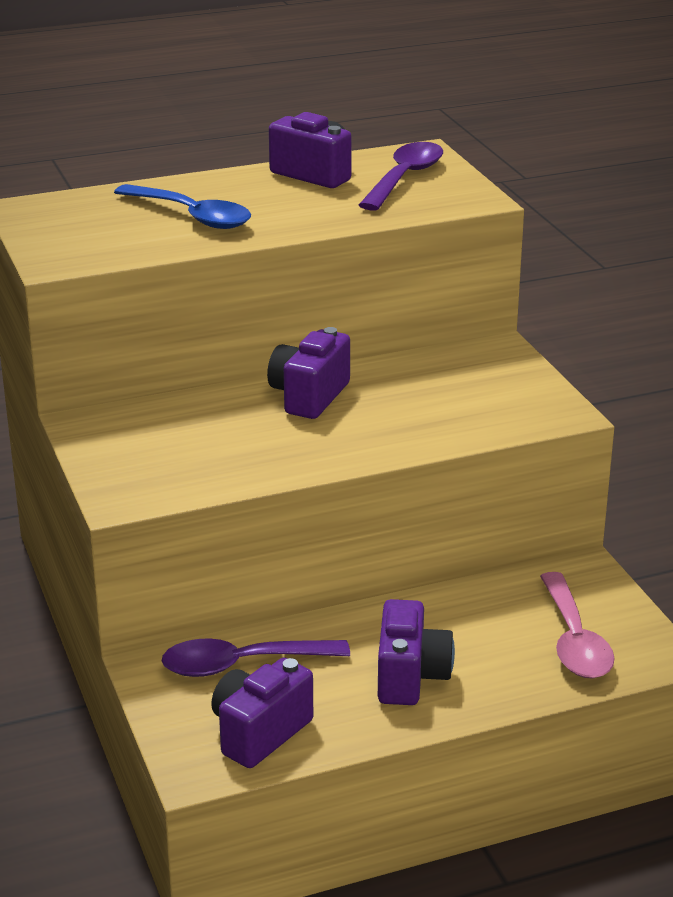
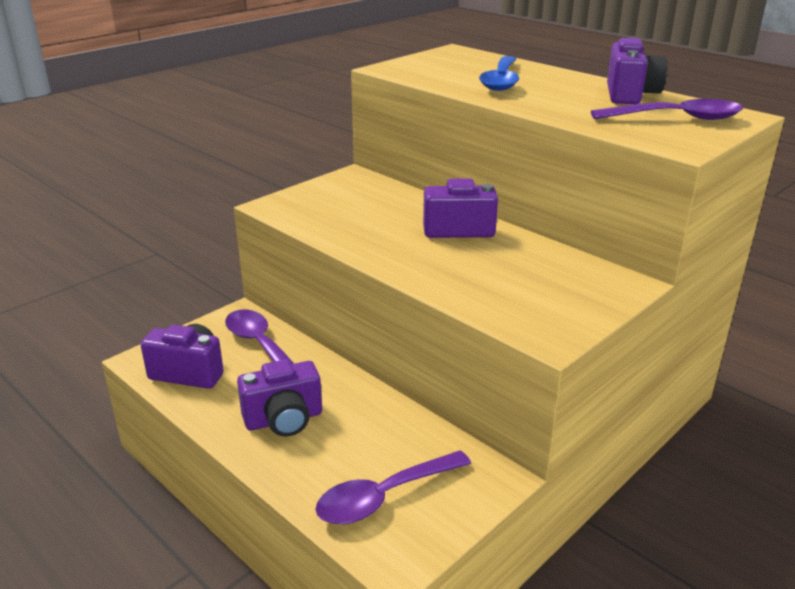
camera: 65 degrees right, 0 degrees up
pink spoon [540,572,615,679] -> purple spoon [315,450,471,524]

